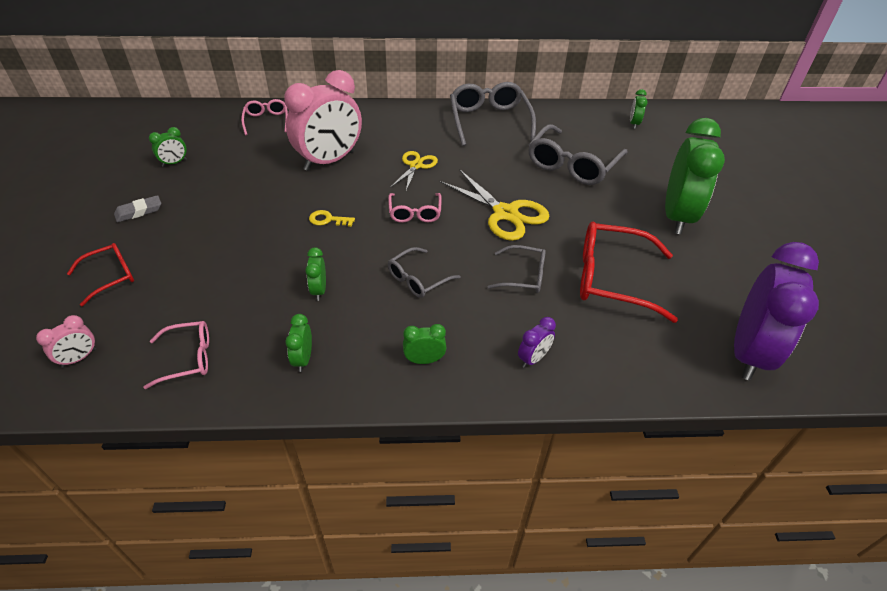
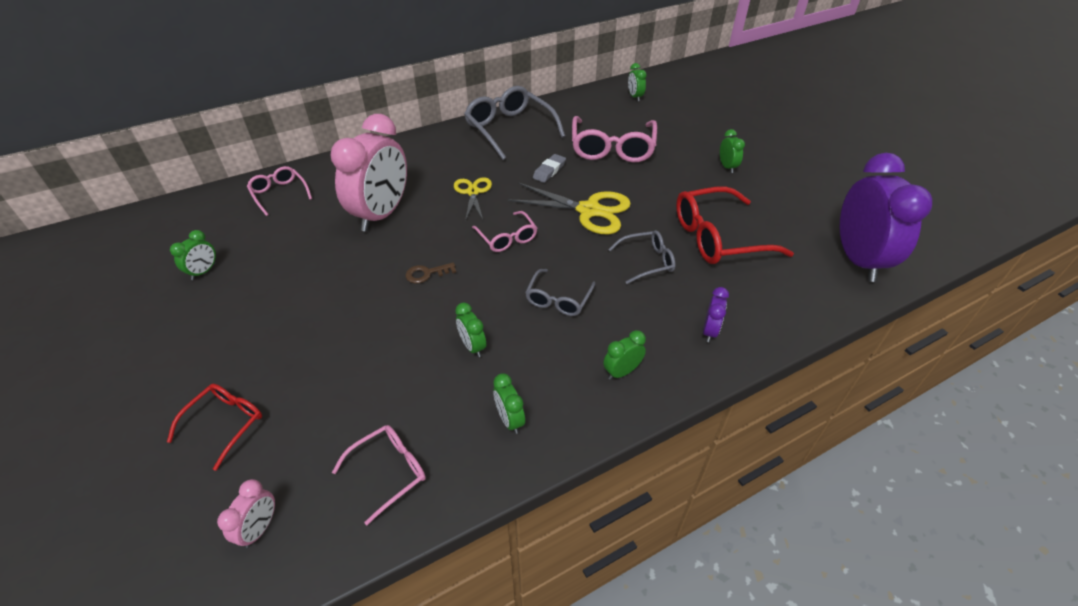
camera: 25 degrees left, 0 degrees up
grey eraser [114,195,161,222] -> grey eraser moved to [533,154,566,183]
yellow key [309,210,355,227] -> brown key [405,262,456,284]
grey glasses [529,124,627,185] -> pink glasses [572,116,657,163]
green clock [665,118,725,234] -> green clock [720,129,745,173], size x0.42

